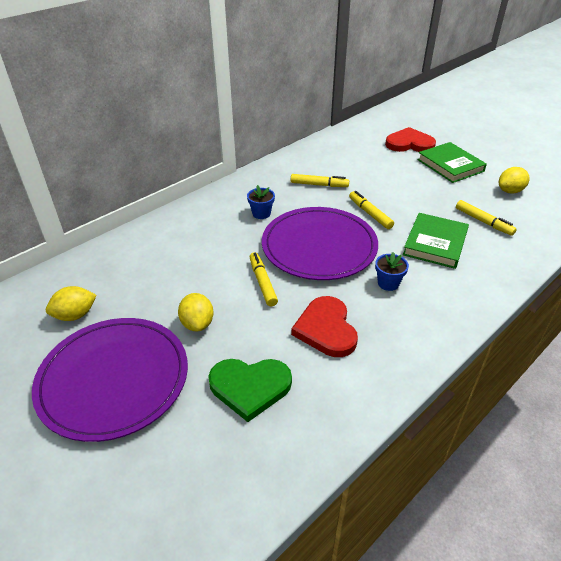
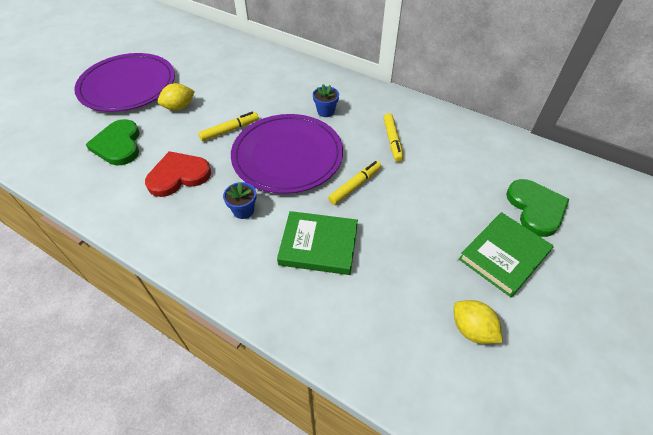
camera: 75 degrees right, 10 degrees up
yellow lemon [46,286,97,321] -> none
red heart [385,127,436,152] -> green heart [506,179,569,237]
yellow marker [456,200,517,236] -> none

